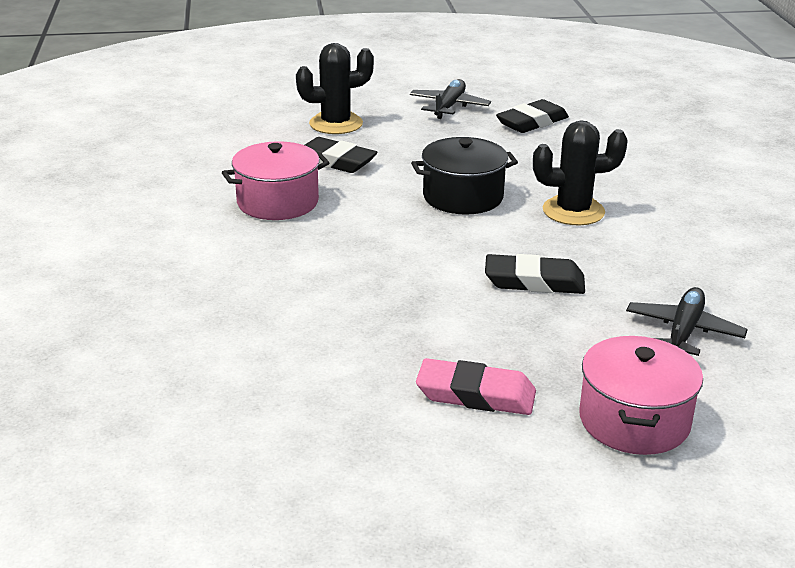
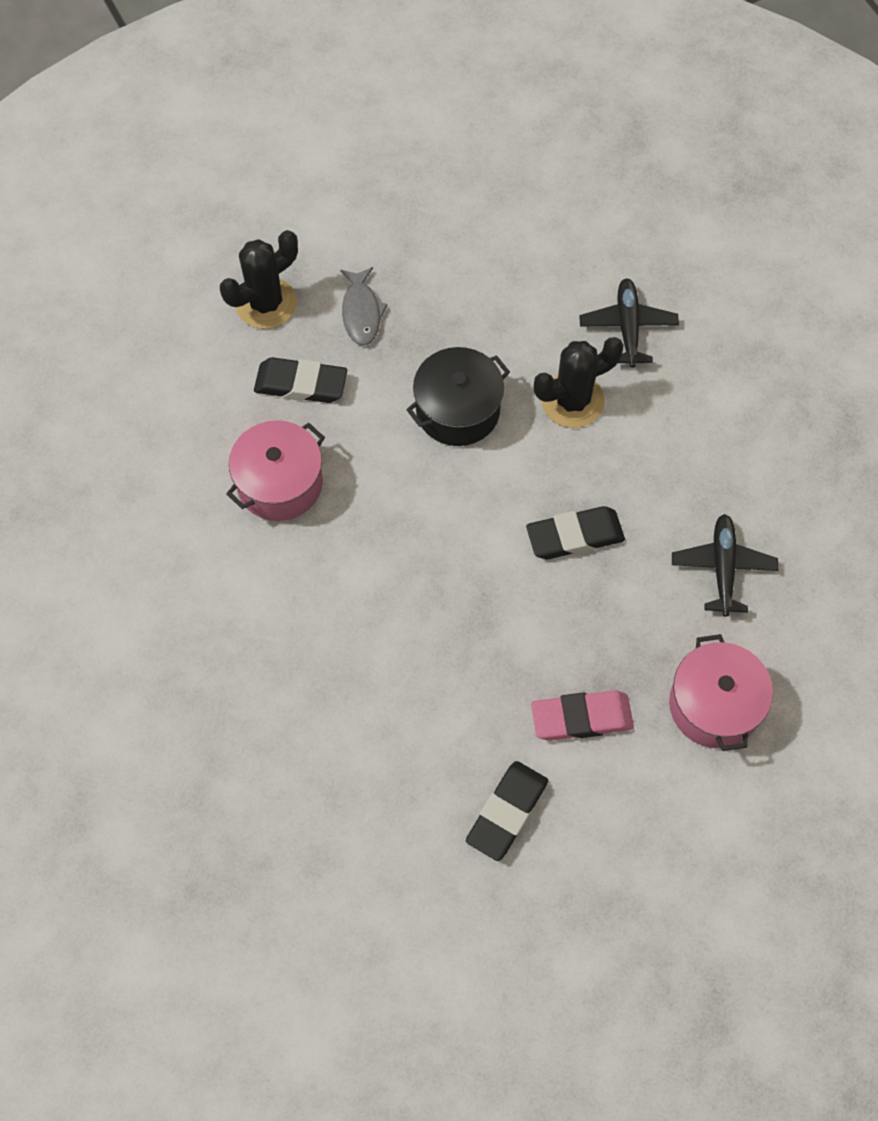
camera: 20 degrees left, 35 degrees up
black plane [410,79,491,119] -> black plane moved to [579,278,679,368]
black eraser [496,99,569,133] -> black eraser moved to [466,761,548,861]
none -> grey fish [340,267,388,346]

